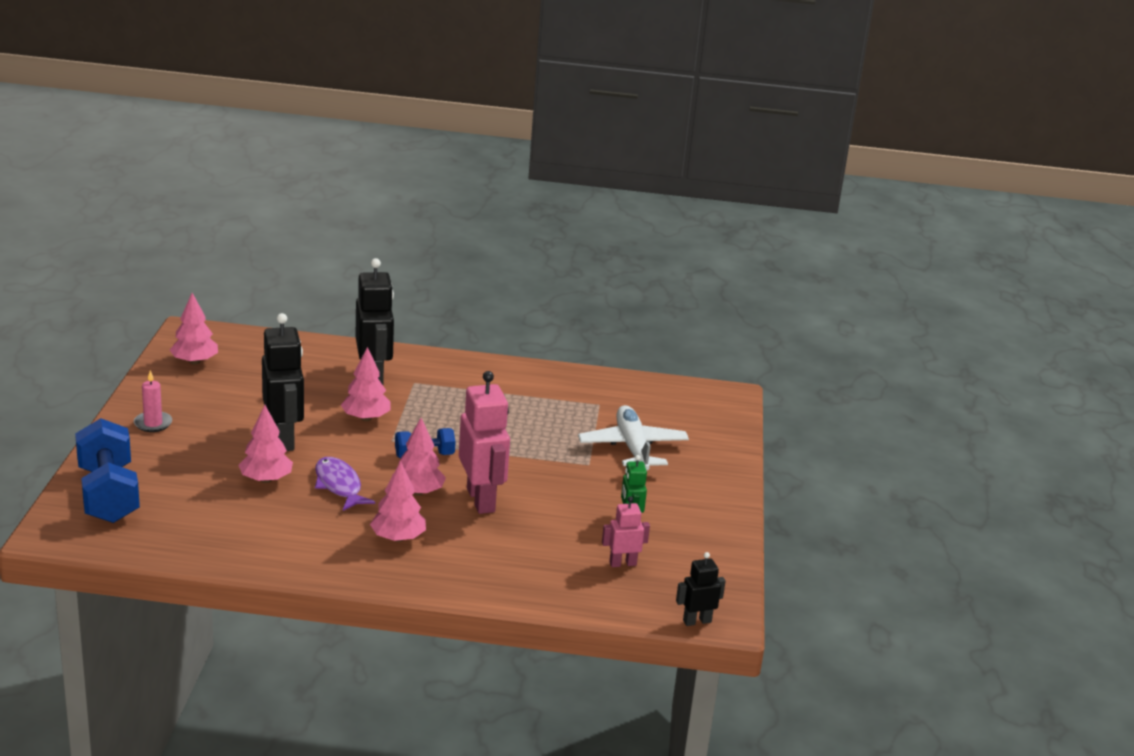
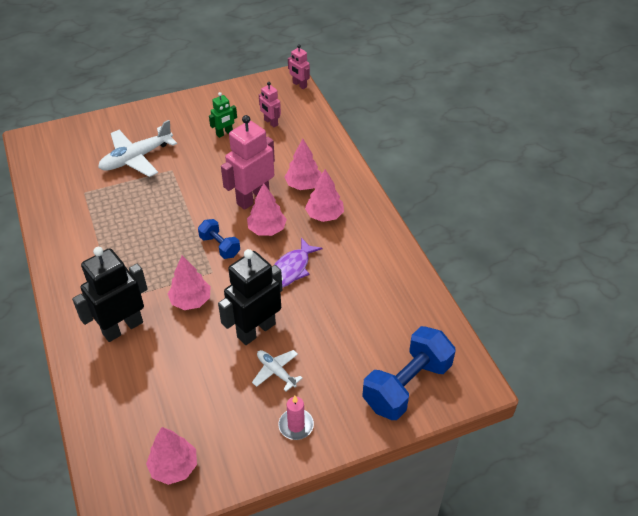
camera: 115 degrees left, 20 degrees up
pink tree [238,405,293,483] -> pink tree moved to [285,139,322,190]
black robot [676,552,726,626] -> pink robot [288,44,310,89]
none -> white plane [252,350,302,391]

